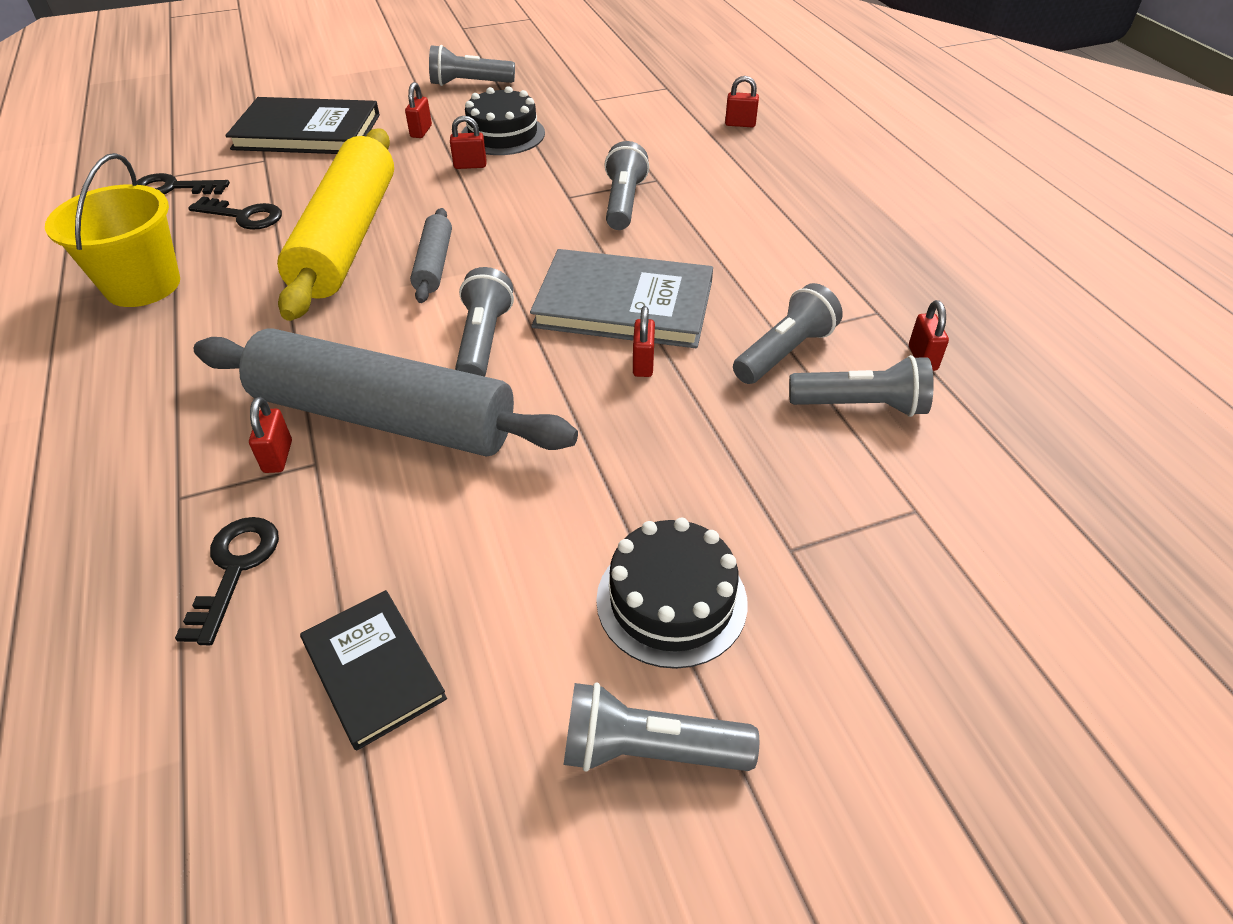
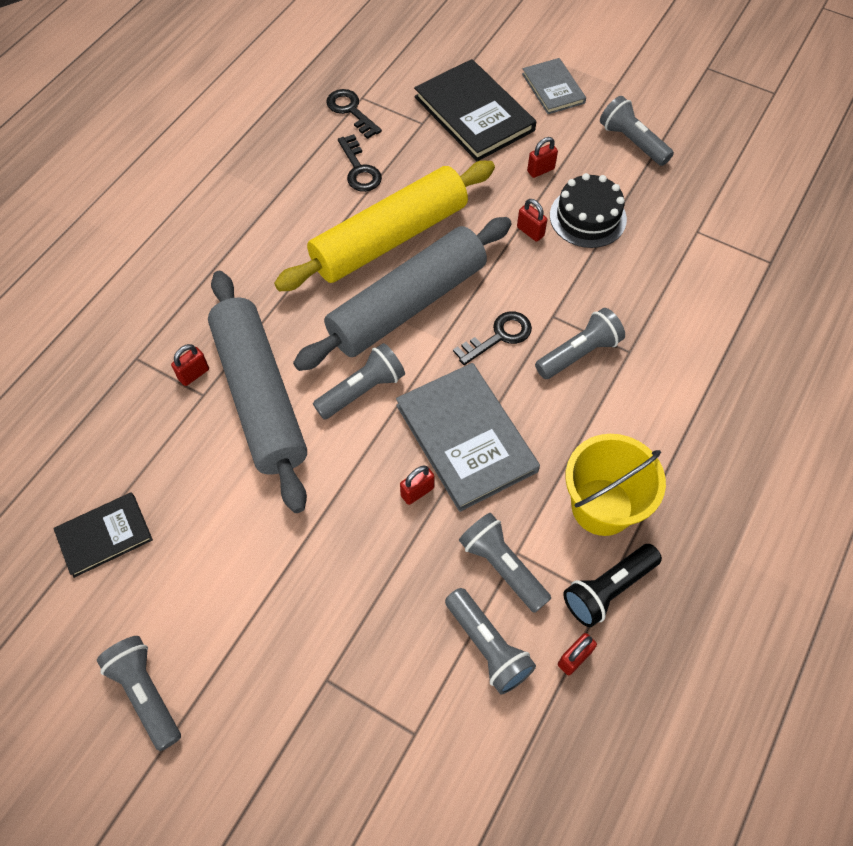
camera: 50 degrees right, 15 degrees up
yellow bucket [45,153,180,307] -> yellow bucket moved to [565,434,666,536]
black key [175,517,279,645] -> black key moved to [453,311,532,365]
black book [300,590,447,751] -> black book turned 45 degrees clockwise [53,492,153,578]
grey rolling pin [410,208,452,303] -> grey rolling pin [293,217,512,371], size x2.16
black cake [596,518,748,669] -> none
red padlock [725,76,759,127] -> none
grey flashlight [733,283,843,384] -> grey flashlight turned 135 degrees counterclockwise [459,513,551,613]
none -> grey book [522,58,586,114]
none -> black flashlight [563,544,662,627]

